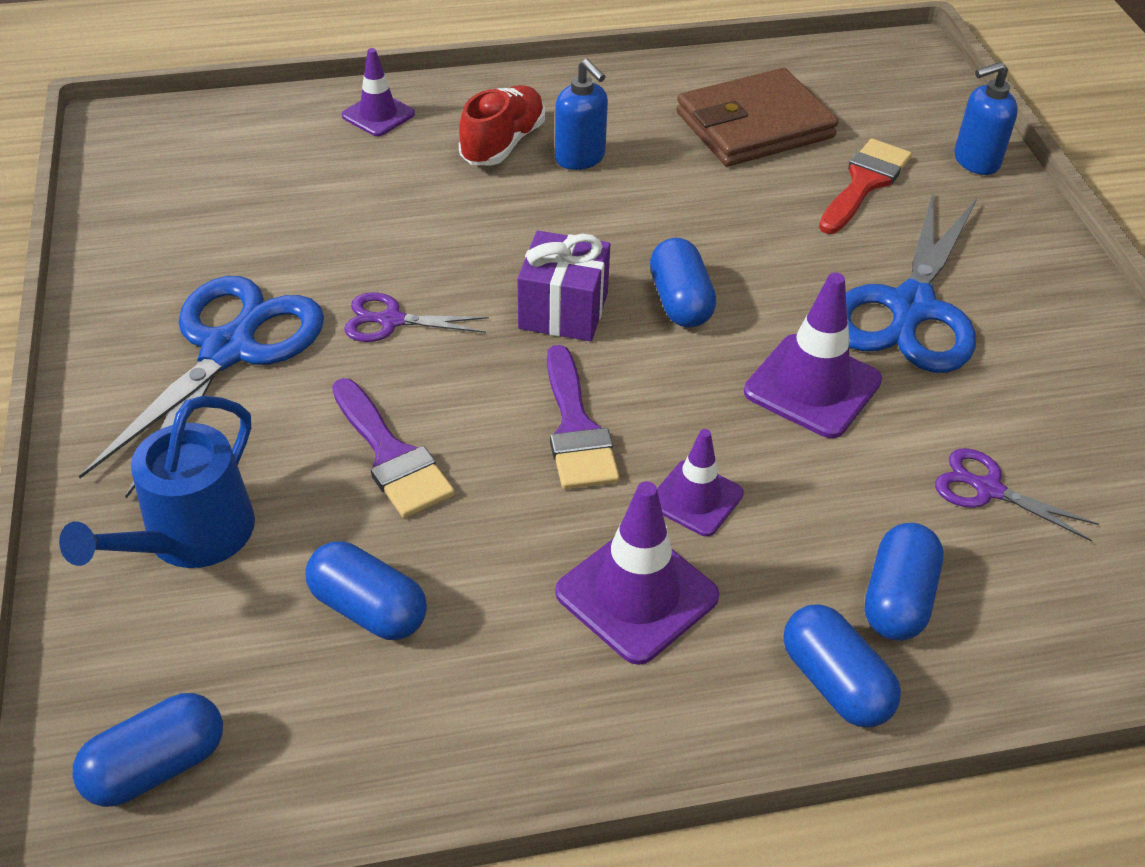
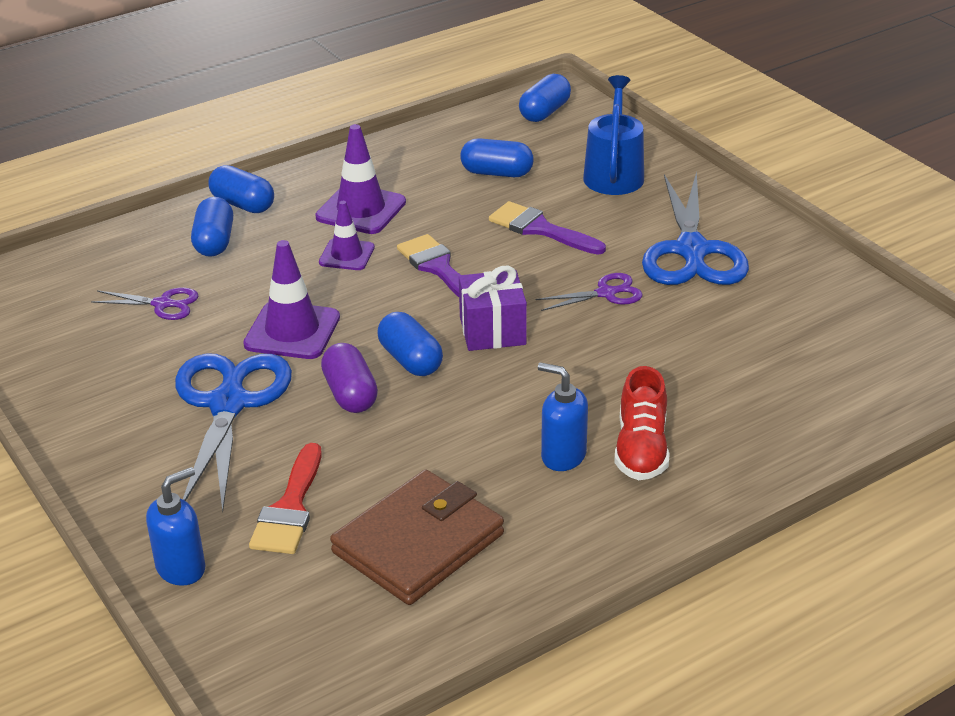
camera: 160 degrees right, 10 degrees down
purple traffic cone [342,48,415,136] -> none
none -> purple capsule [321,343,378,413]

